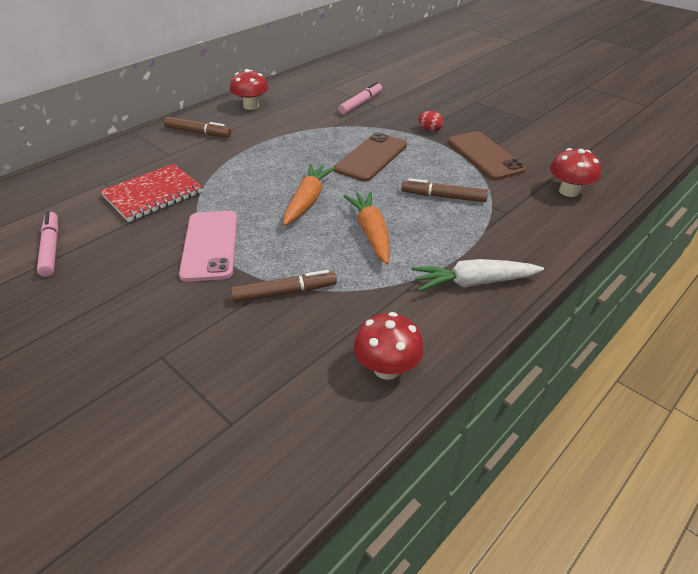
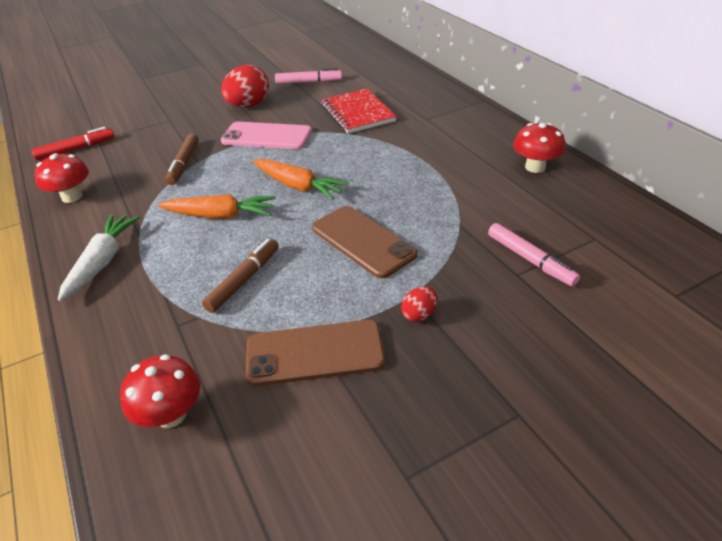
camera: 110 degrees right, 0 degrees up
brown marker [164,117,232,137] -> none
none -> red marker [32,127,115,160]
none -> red egg [221,65,269,107]

